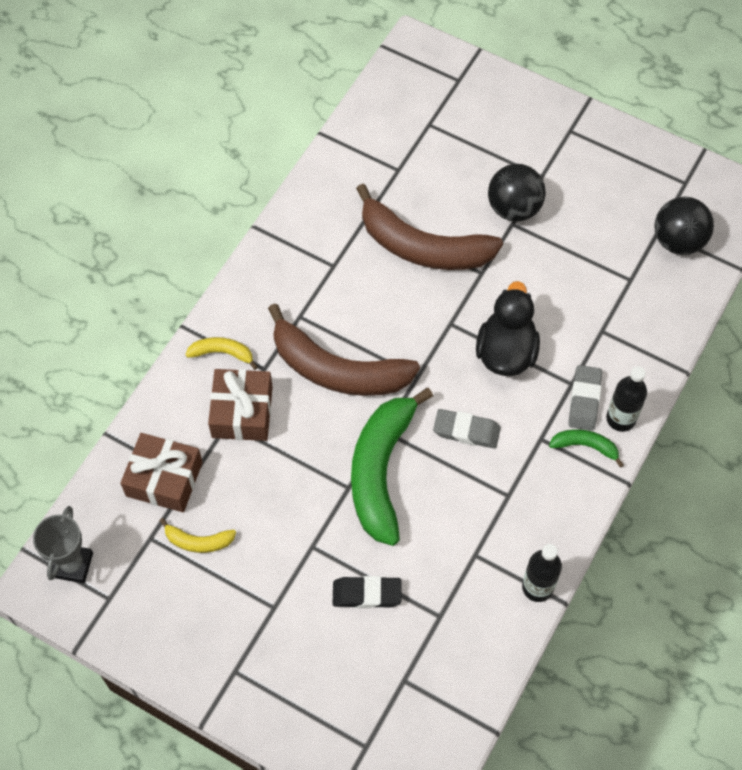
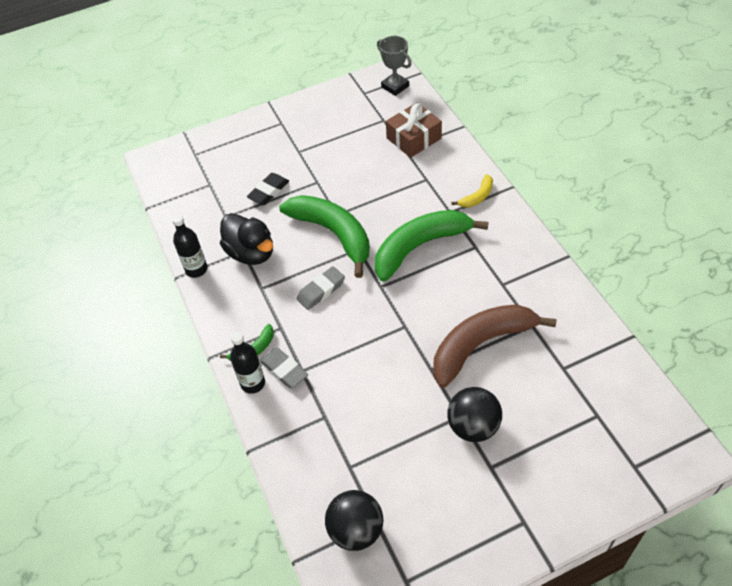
camera: 130 degrees right, 10 degrees down
yellow banana [160,518,236,553] -> none
brown gift [208,369,273,441] -> none
brown banana [268,303,420,396] -> green banana [375,210,489,281]
black duck [476,281,540,376] -> black duck moved to [220,213,273,265]

